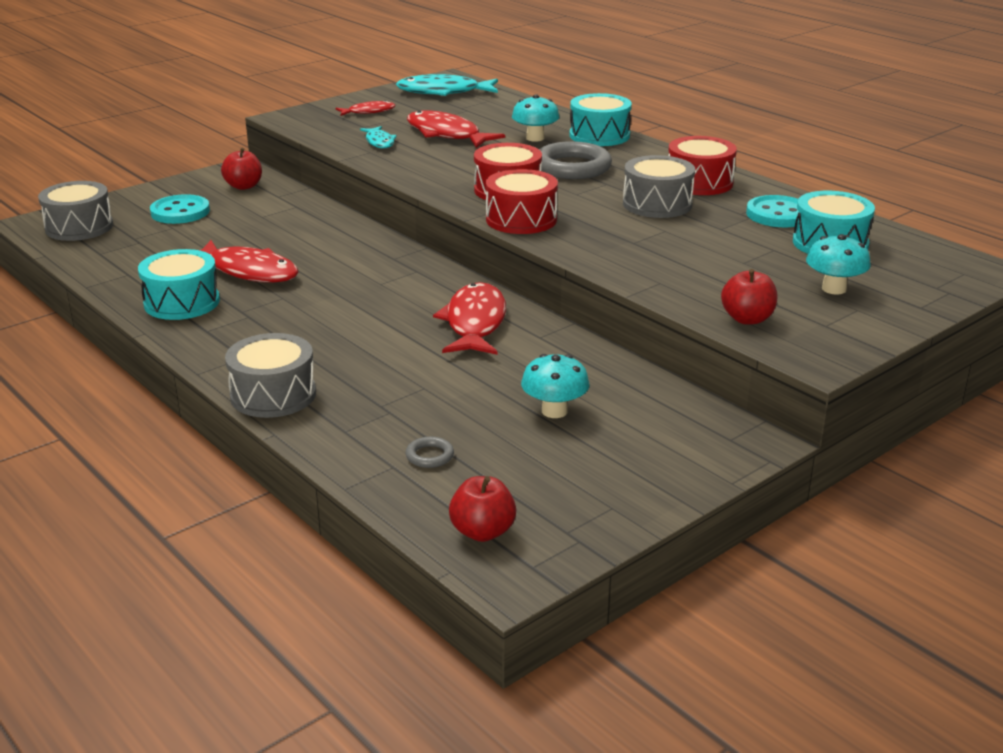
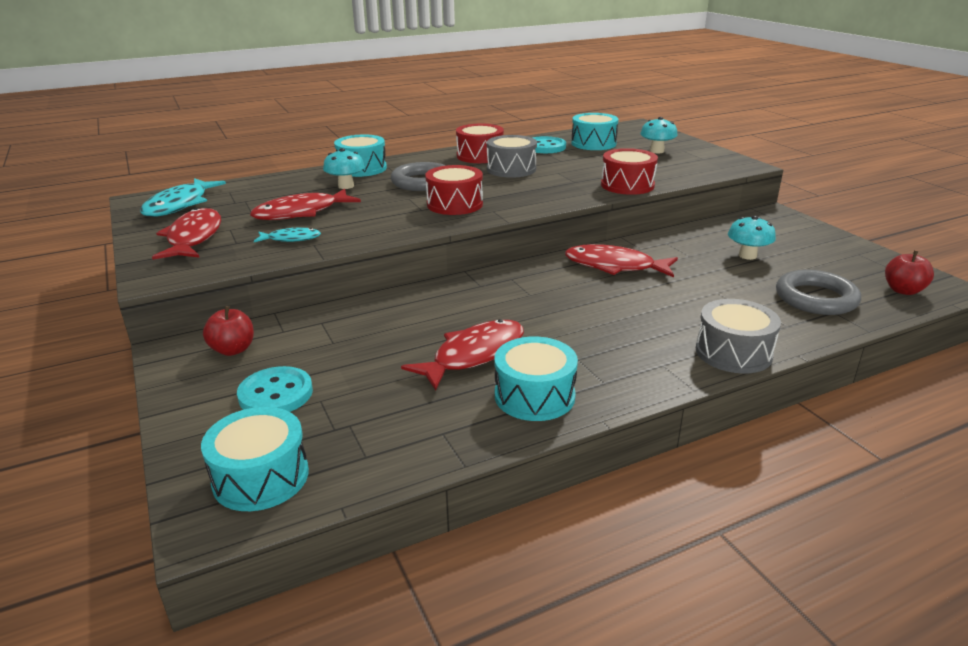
camera: 75 degrees left, 0 degrees up
grey drum [38,181,113,241] -> turquoise drum [201,407,309,511]
red fish [335,100,395,116] -> red fish [152,208,221,260], size x1.81
grey ring [405,436,454,468] -> grey ring [776,270,861,315], size x2.29
red drum [486,169,558,234] -> red drum moved to [601,148,658,195]
red apple [721,269,777,325] -> none

